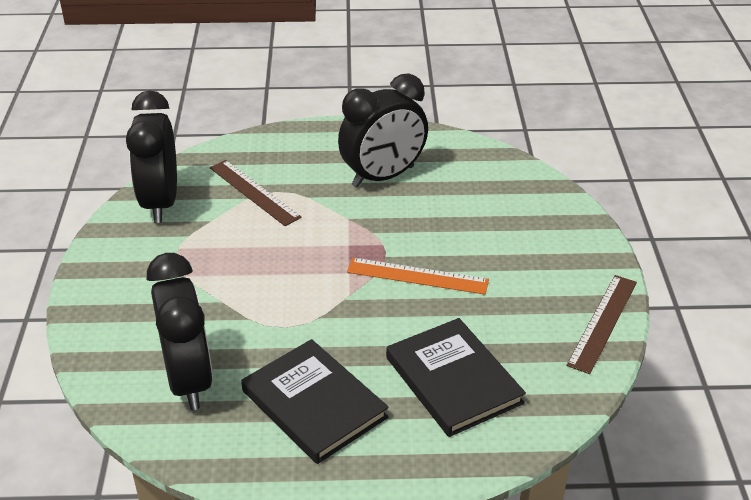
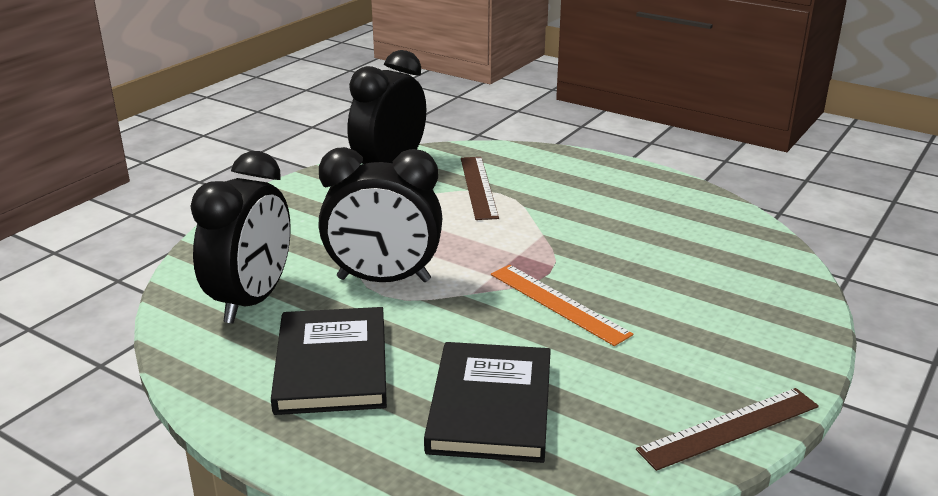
camera: 35 degrees right, 10 degrees down
black clock [338,73,428,188] -> black clock moved to [319,147,443,282]

